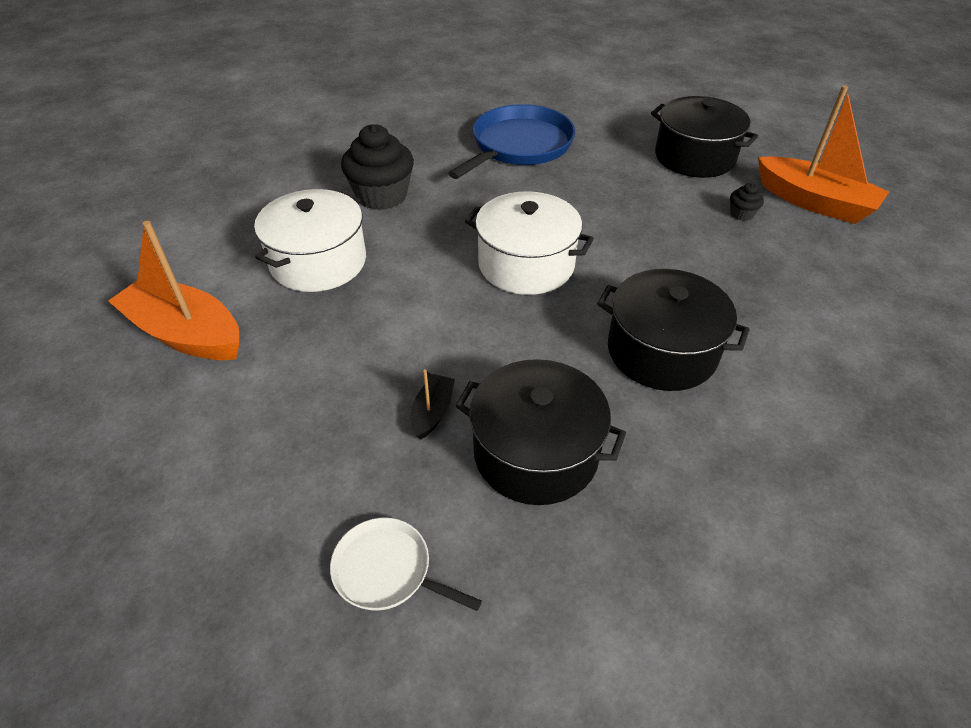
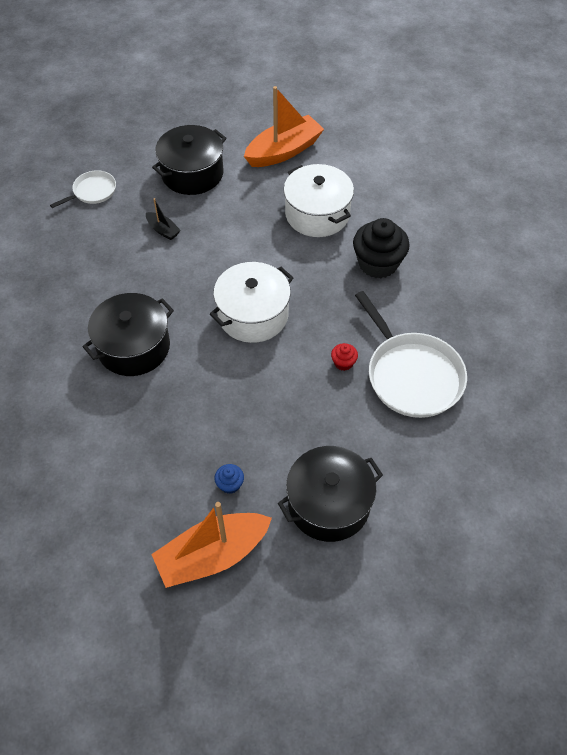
camera: 115 degrees right, 10 degrees up
blue pan [448,104,575,179] -> white pan [355,291,467,418]
black pot [455,359,626,505] -> black pot moved to [152,125,226,195]
black cupcake [730,183,764,221] -> blue cupcake [214,464,244,494]
none -> red cupcake [331,343,358,371]

